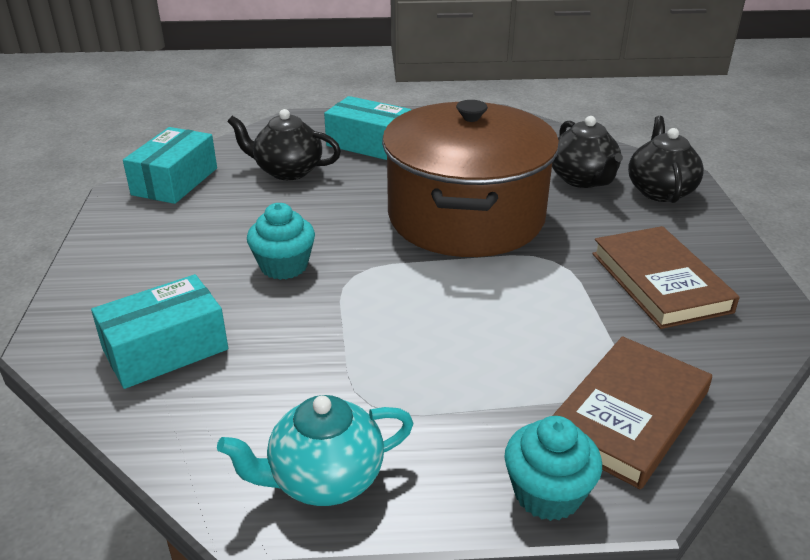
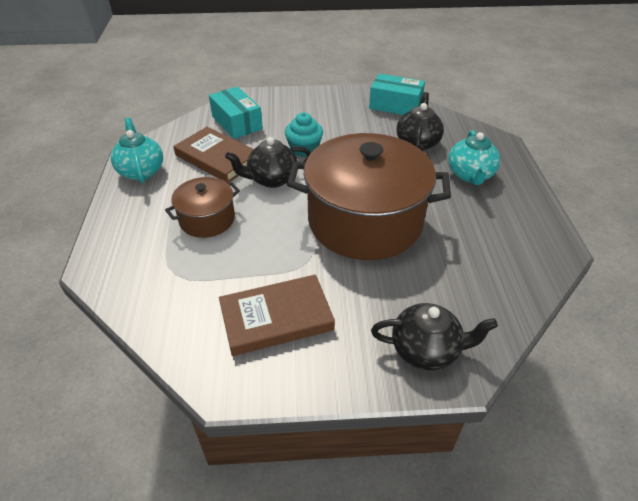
camera: 90 degrees right, 10 degrees up
turquoise box [324,96,411,160] -> turquoise teapot [448,130,500,185]
turquoise cupcake [504,416,602,521] -> none
black teapot [552,116,623,188] -> black teapot moved to [225,137,311,188]
brown book [552,336,712,489] -> brown book moved to [173,127,254,183]
none -> brown pot [165,177,240,238]

